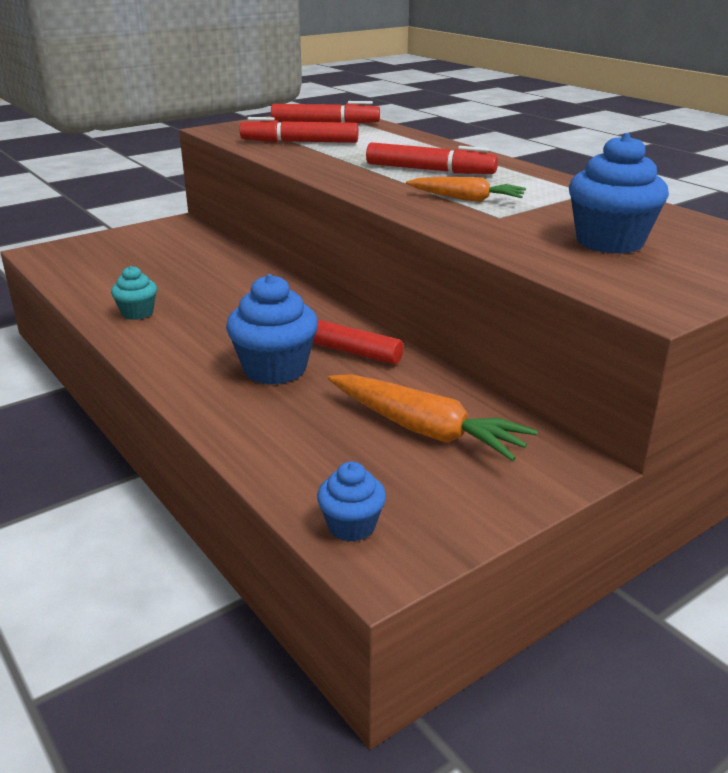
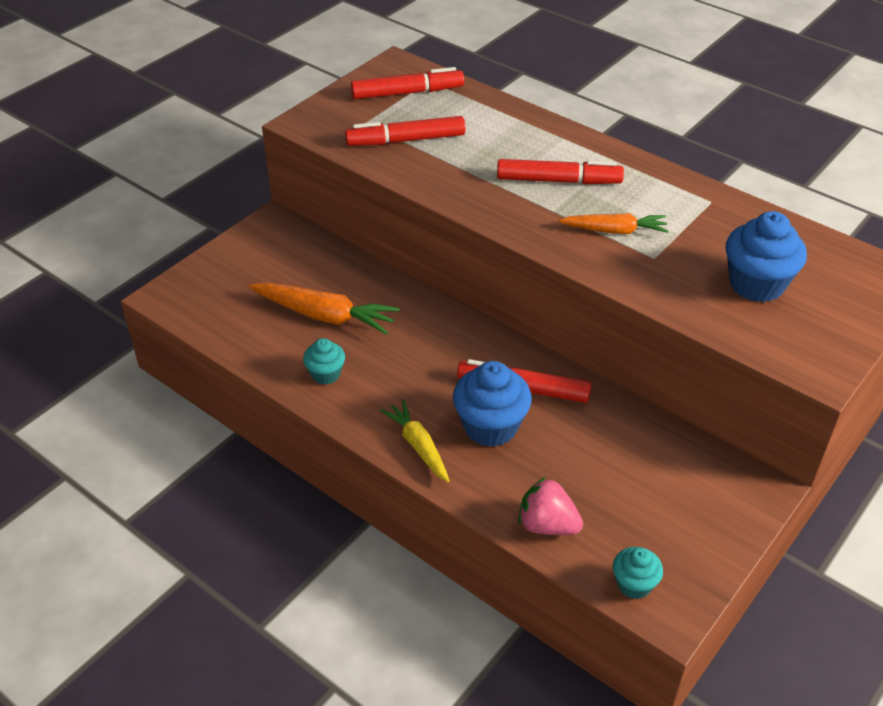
camera: 15 degrees left, 15 degrees up
blue cupcake [317,462,386,542] -> turquoise cupcake [613,547,663,599]
orange carrot [328,374,538,461] -> orange carrot moved to [249,282,400,334]
none -> yellow carrot [380,400,449,482]
none -> pink strawberry [518,477,583,535]

